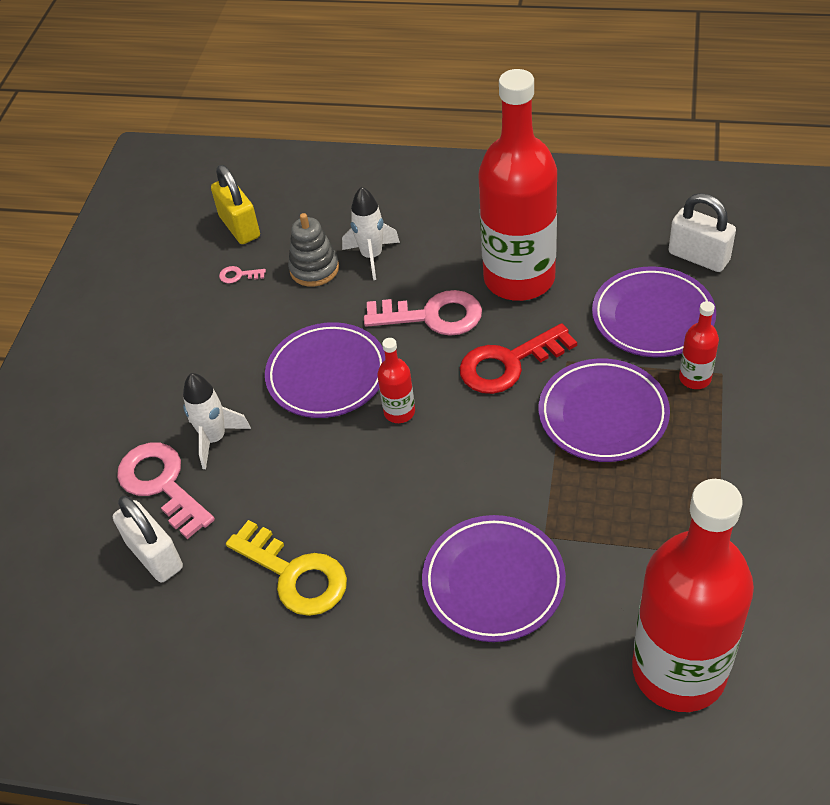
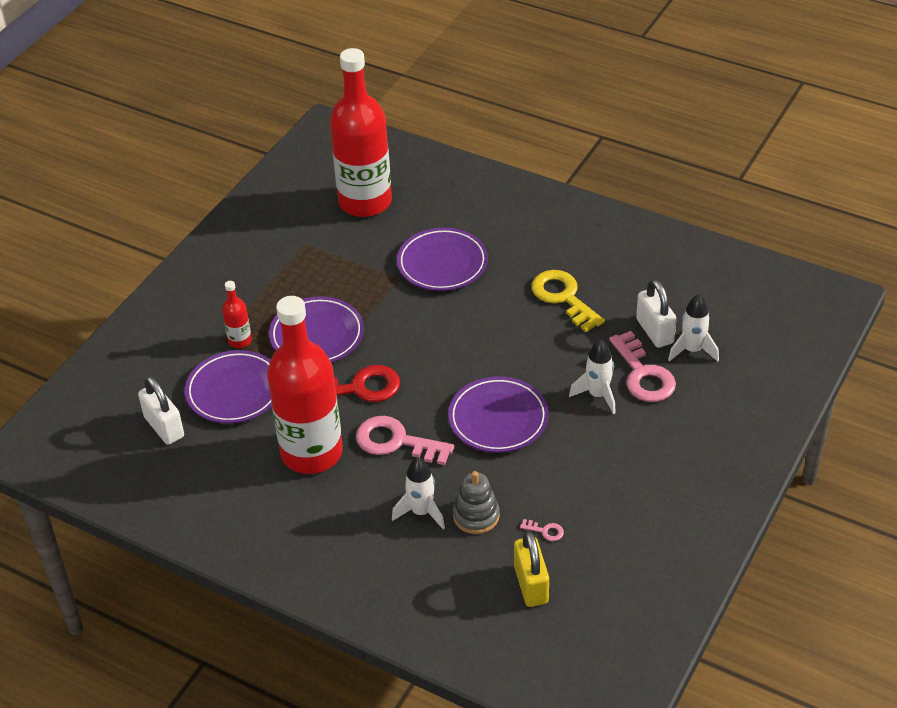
camera: 165 degrees left, 5 degrees down
red bottle [377,338,415,423] -> none
none -> white rocket [668,294,719,362]

